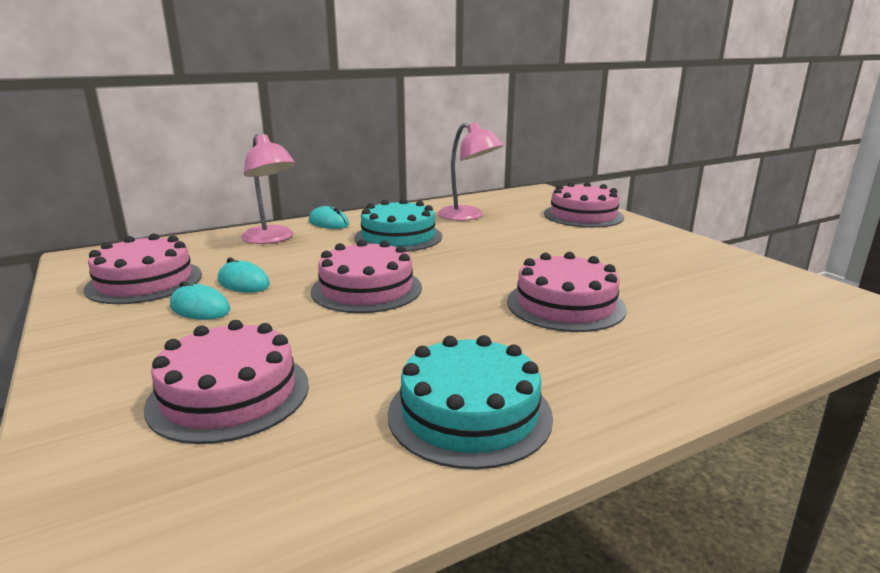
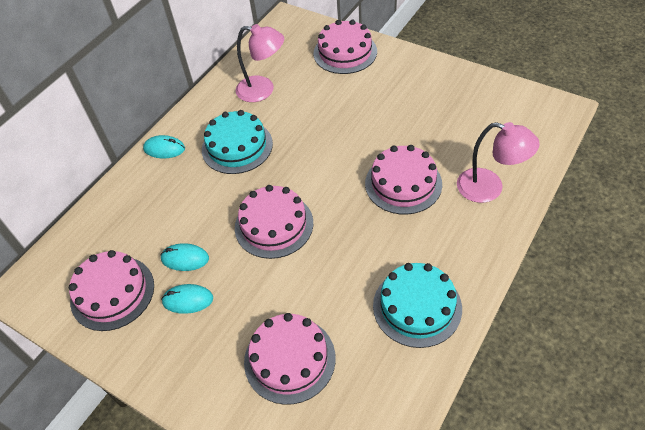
camera: 25 degrees left, 30 degrees up
pink lamp [241,134,296,244] -> pink lamp moved to [457,122,540,203]

